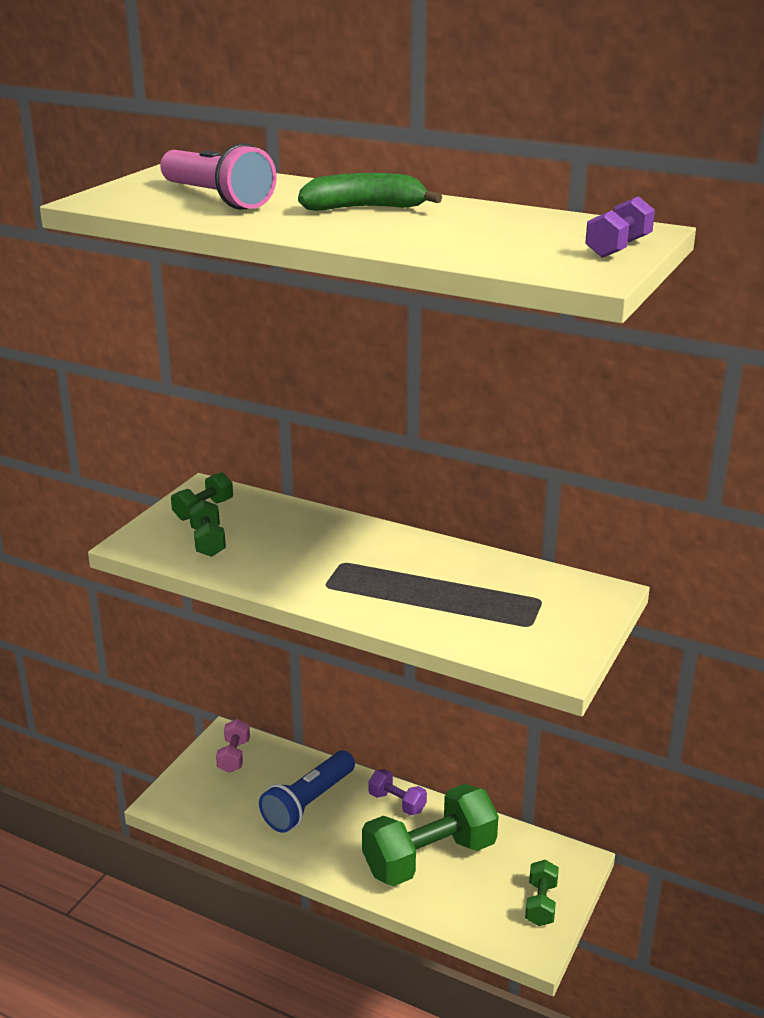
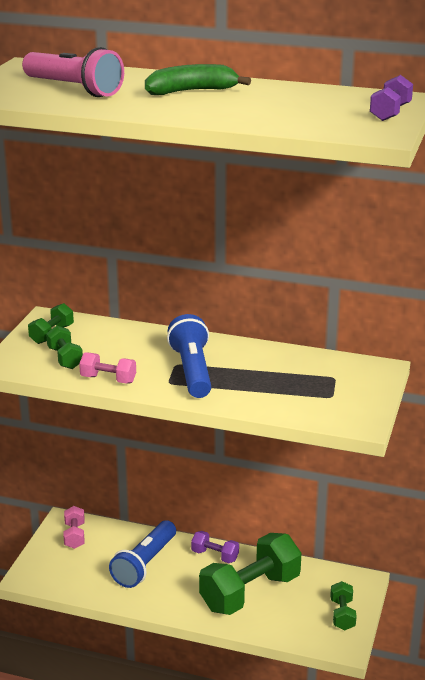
camera: 10 degrees left, 0 degrees up
none -> pink dumbbell [79,352,136,384]
none -> blue flashlight [167,314,211,398]

